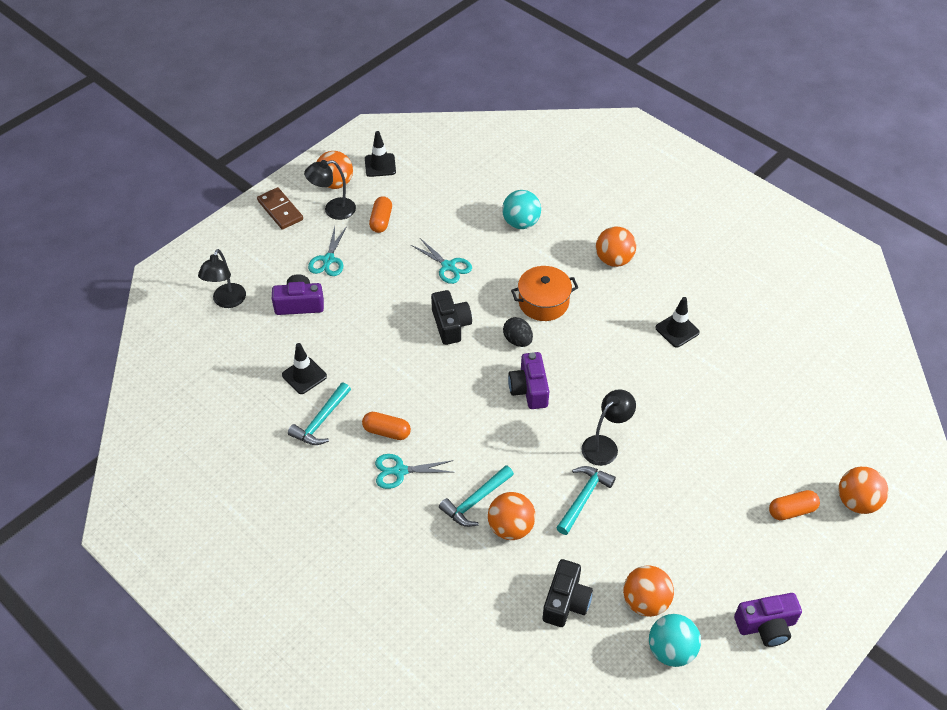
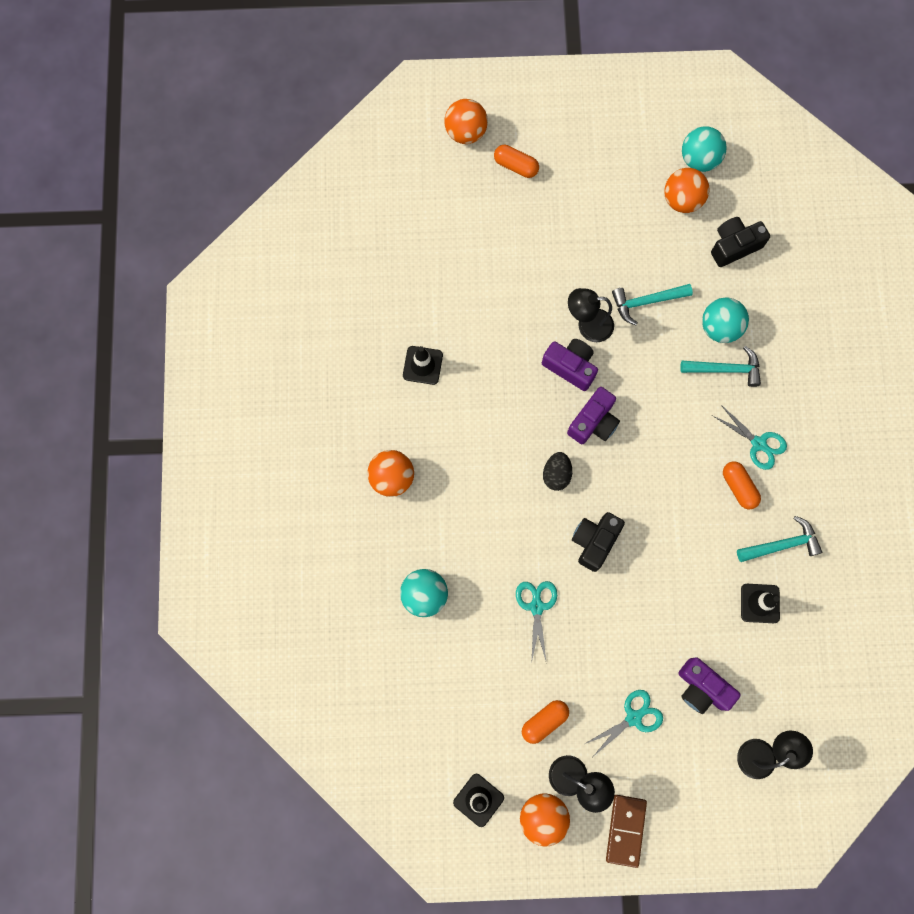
camera: 135 degrees left, 25 degrees up
orange ball [488,492,536,540] -> turquoise ball [702,297,749,343]
orange pot [511,266,578,321] -> none
purple camera [734,593,802,647] -> purple camera moved to [542,339,598,391]

